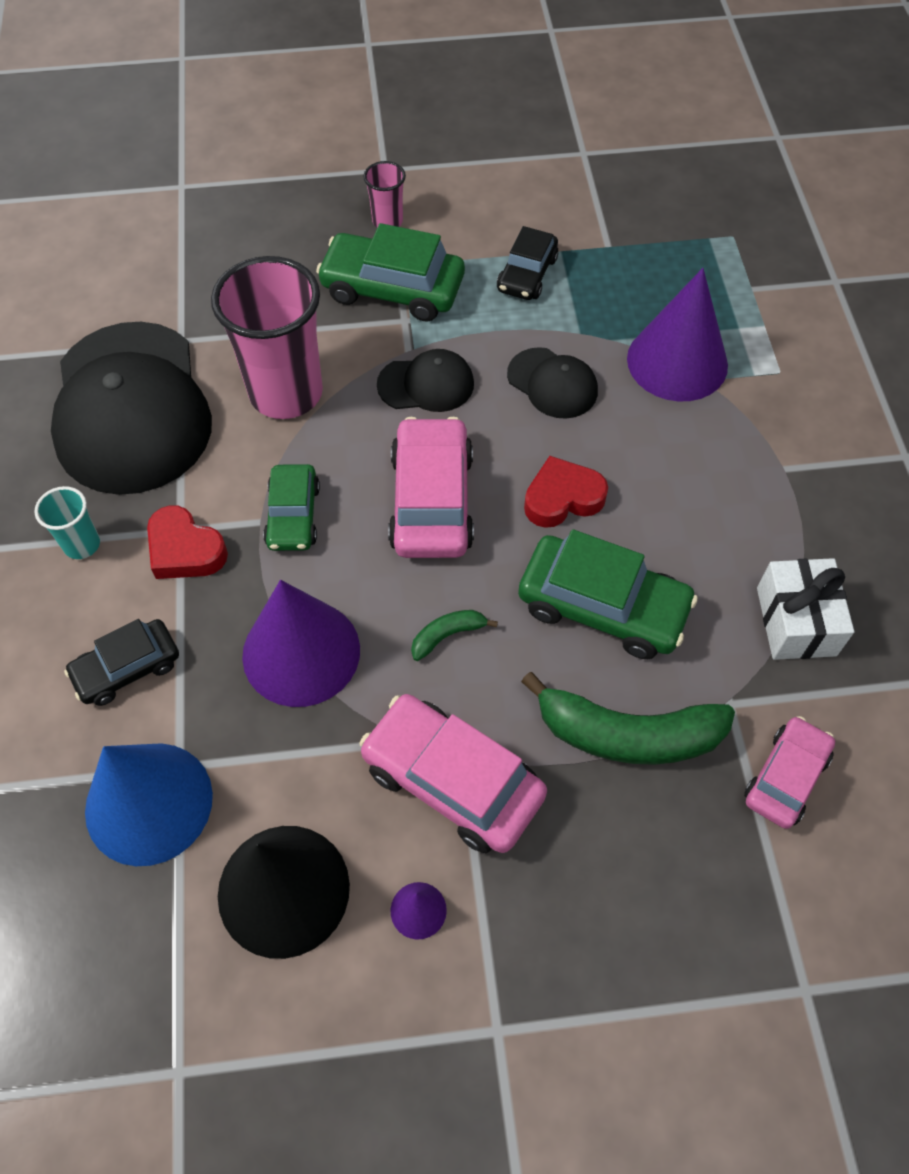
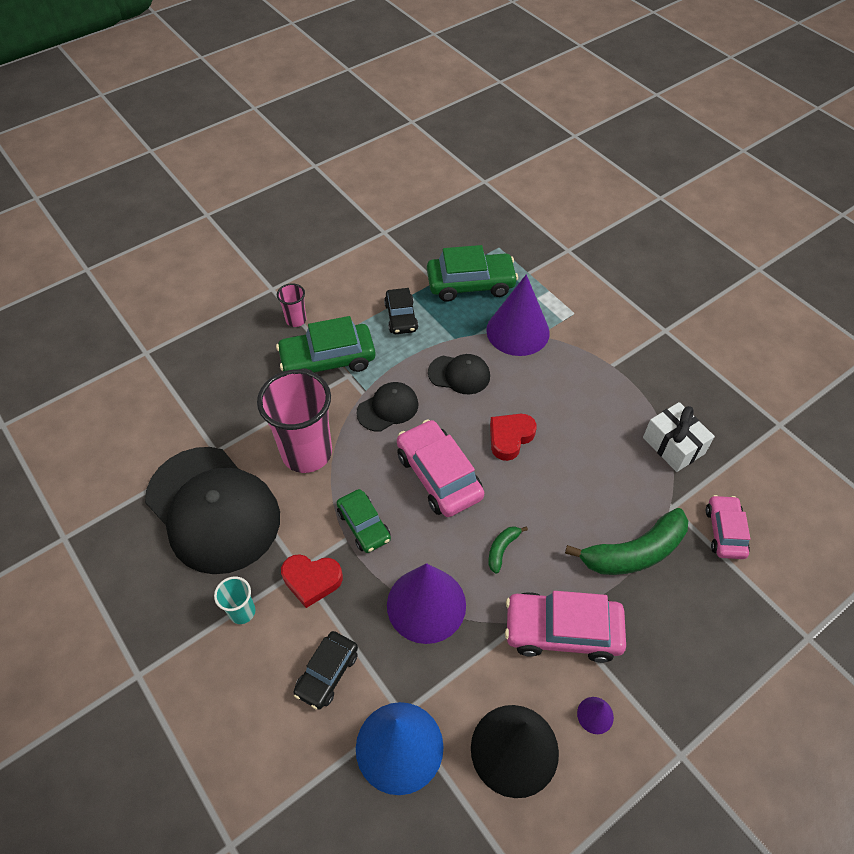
camera: 30 degrees left, 5 degrees down
green car [518,529,698,659] -> green car moved to [427,245,518,302]

